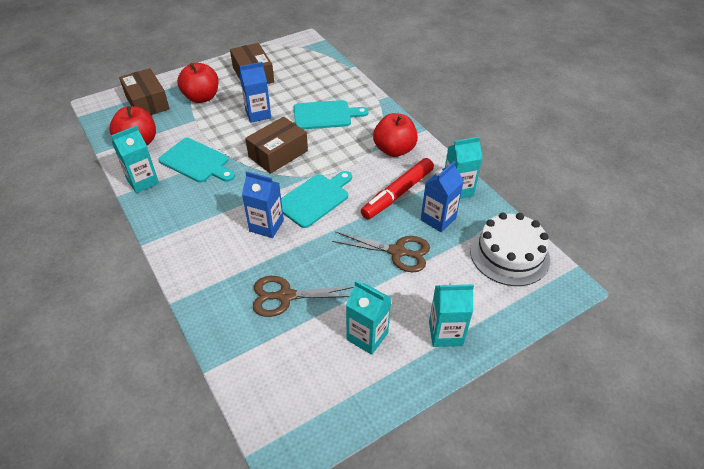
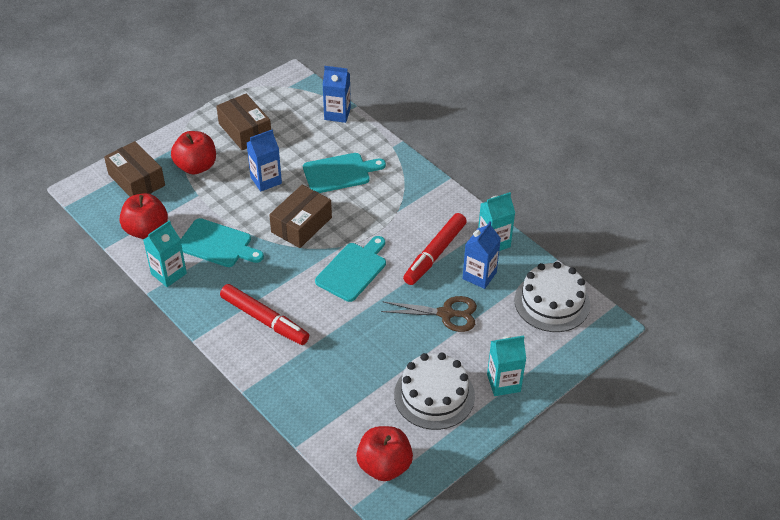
camera: 10 degrees left, 0 degrees up
blue carton [242,171,284,238] -> blue carton moved to [323,66,351,123]
brown scissors [253,276,354,317] -> none
turquoise carton [346,281,392,355] -> white cake [394,352,475,430]
red apple [373,113,418,157] -> red apple moved to [356,426,413,481]
none -> red marker [220,284,309,345]

